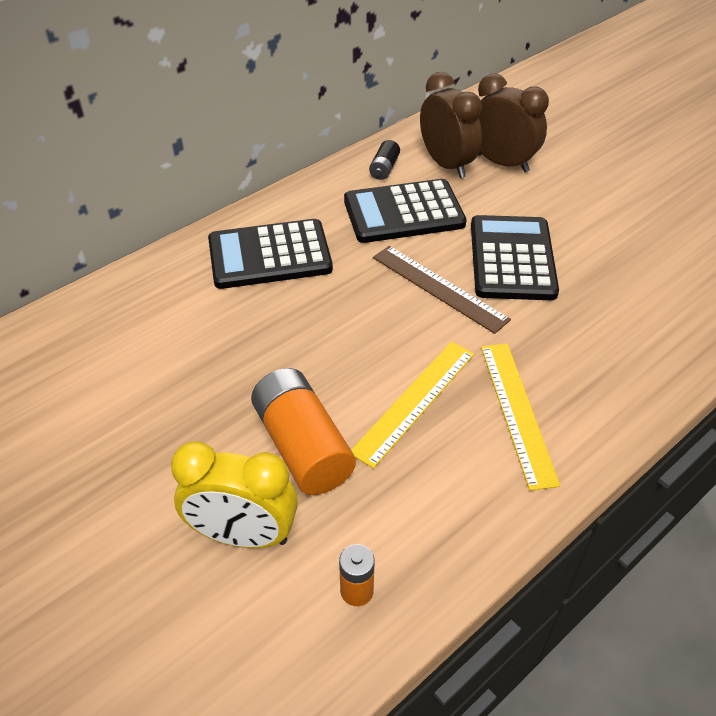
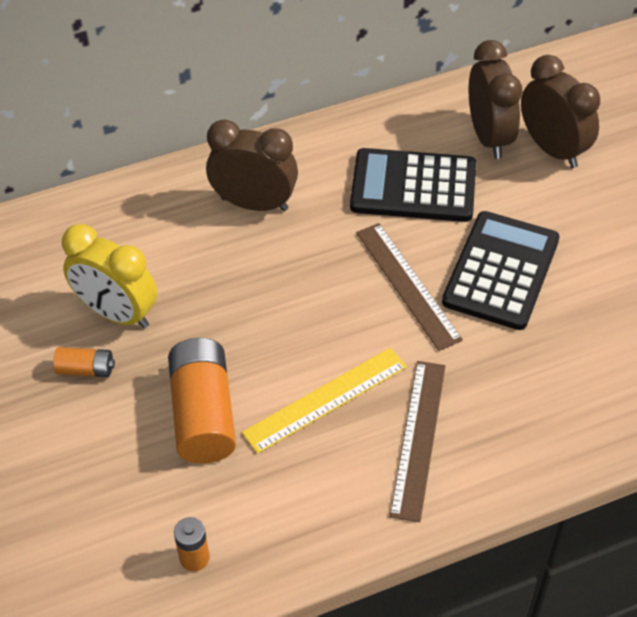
camera: 20 degrees right, 5 degrees up
yellow clock [171,442,298,548] -> yellow clock moved to [62,224,157,329]
black calculator [208,219,333,289] -> brown clock [206,119,298,211]
black battery [369,140,400,180] -> none
yellow ruler [481,344,560,491] -> brown ruler [390,361,446,522]
none -> orange battery [53,347,115,377]

